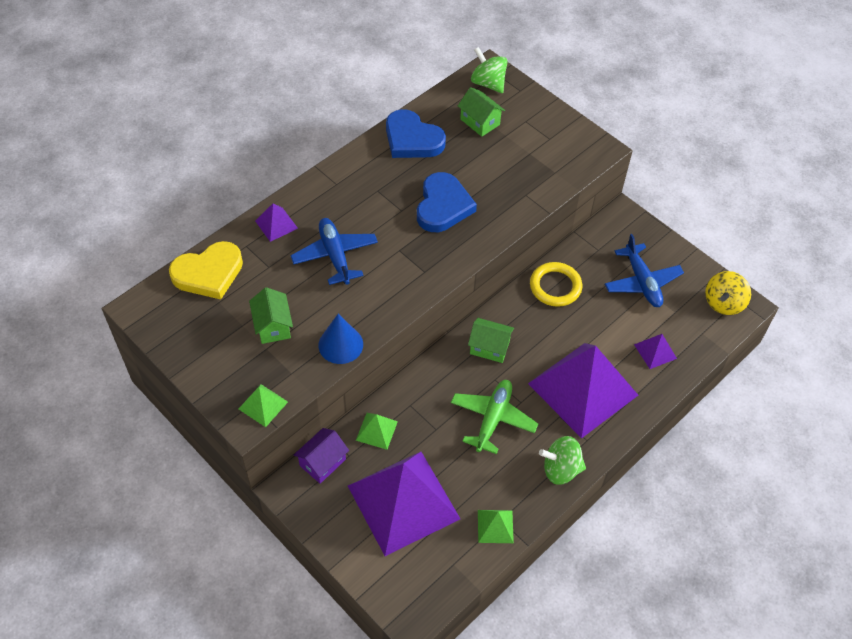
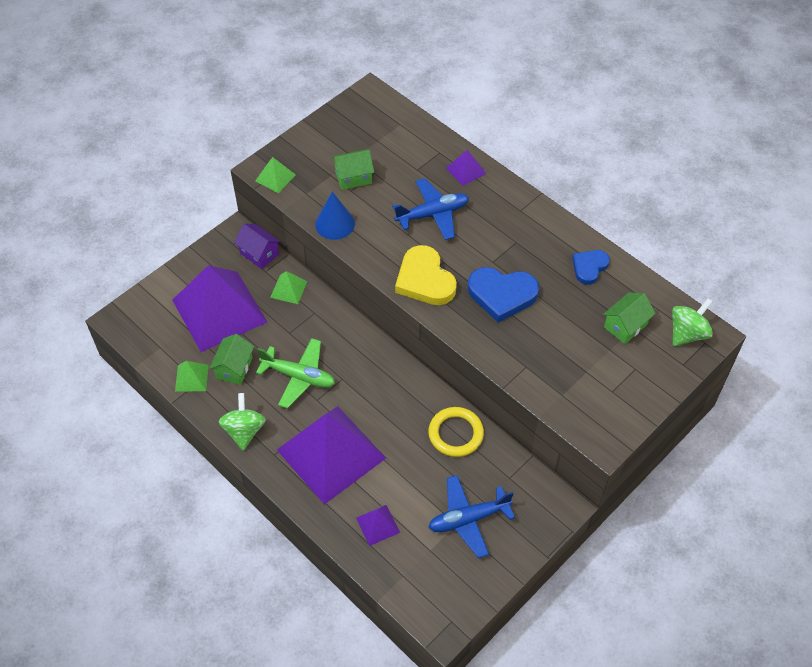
camera: 90 degrees right, 0 degrees up
yellow heart [169,241,243,300] -> yellow heart moved to [395,245,457,305]
blue heart [386,109,446,158] -> blue heart [572,250,610,285], size x0.61
green house [468,318,514,363] -> green house moved to [209,334,254,385]
yellow spinning top [705,271,751,315] -> none

